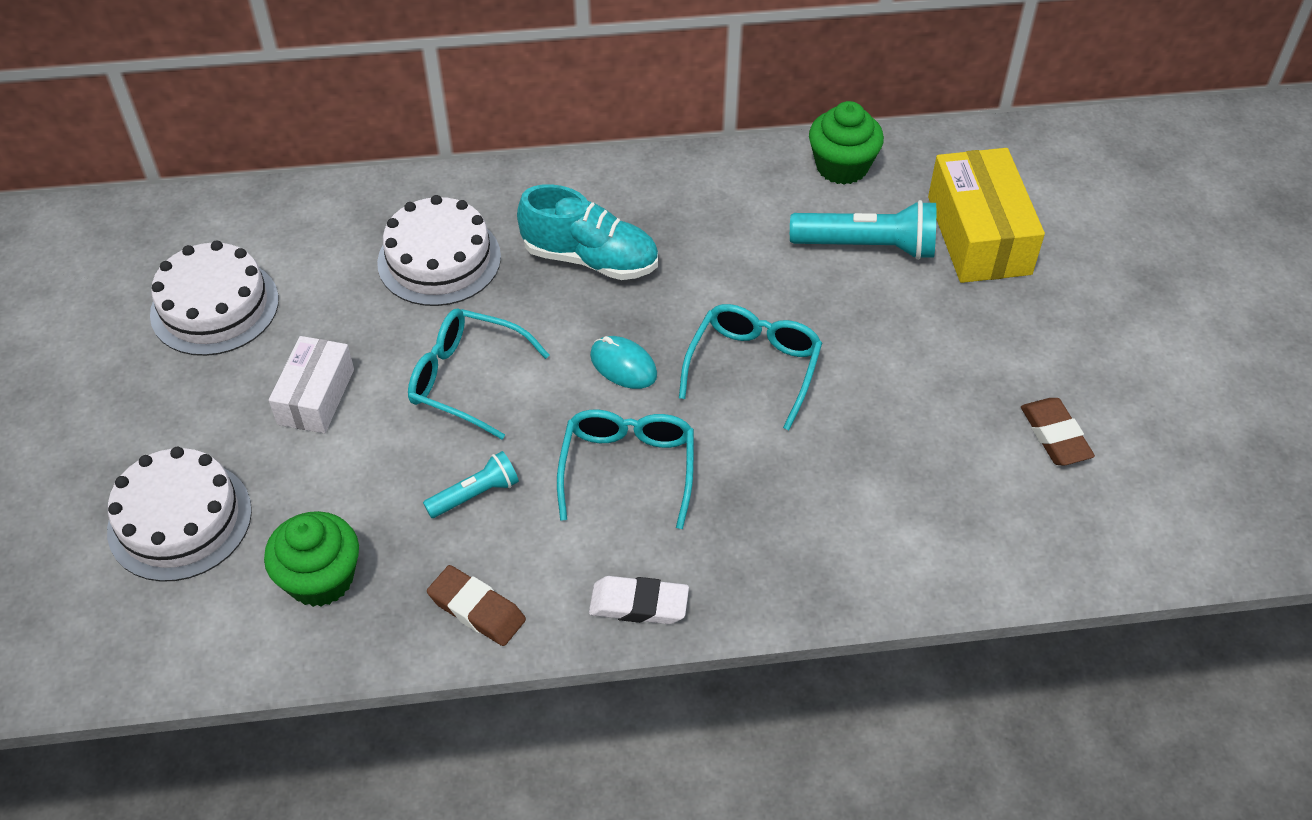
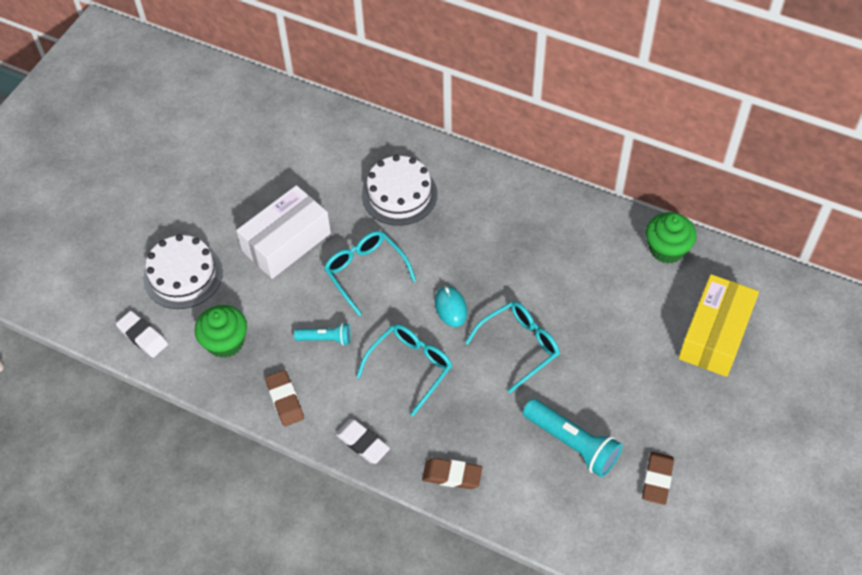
camera: 35 degrees right, 5 degrees up
white cake [150,241,279,356] -> none
white box [269,336,354,433] -> white box [236,185,331,279], size x1.58
turquoise shoe [517,184,658,280] -> none
turquoise flashlight [790,200,936,260] -> turquoise flashlight moved to [523,399,622,477]
none -> white eraser [116,311,168,358]
none -> brown eraser [422,458,482,489]

